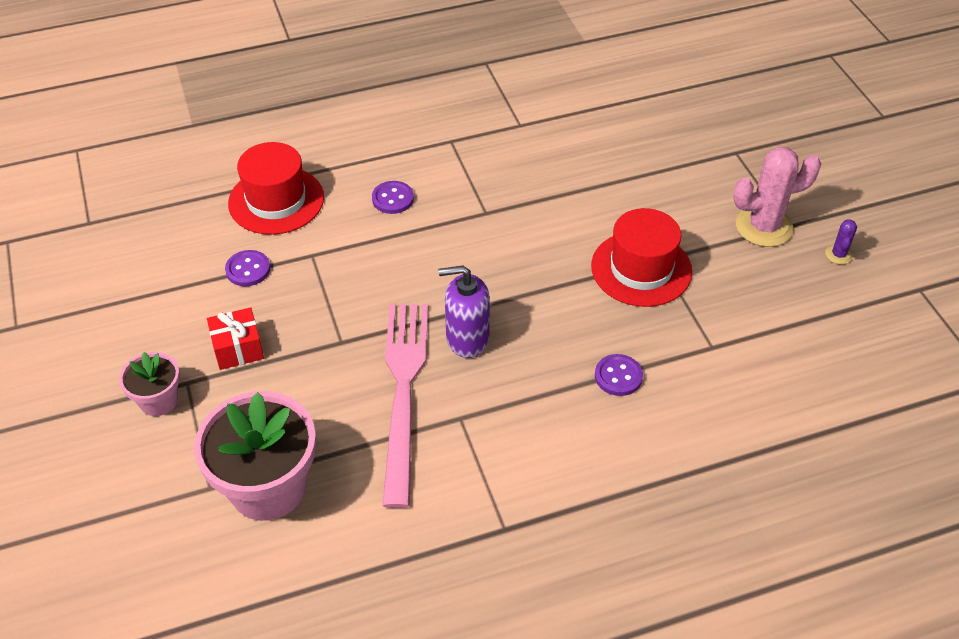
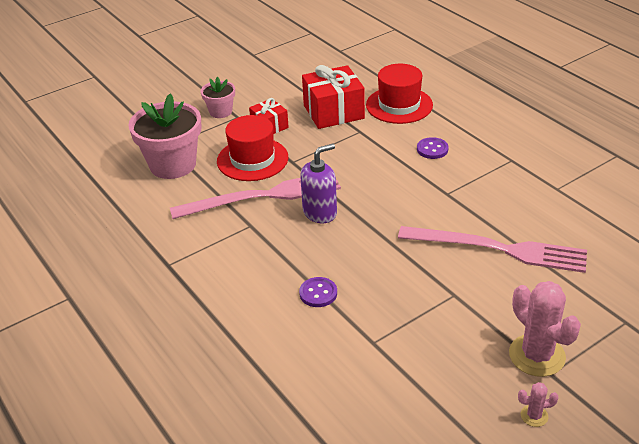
camera: 75 degrees right, 10 degrees down
purple button [225,250,270,286] -> red gift [302,65,365,129]
purple soap dispenser [438,266,490,358] -> purple soap dispenser turned 75 degrees clockwise [300,144,337,223]
red hat [591,208,692,307] -> red hat moved to [217,115,288,181]
purple cactus [825,219,857,265] -> pink cactus [518,382,559,427]
none -> pink fork [398,226,587,273]

